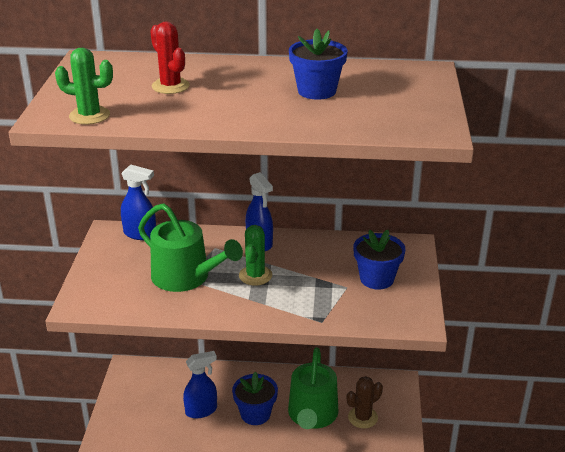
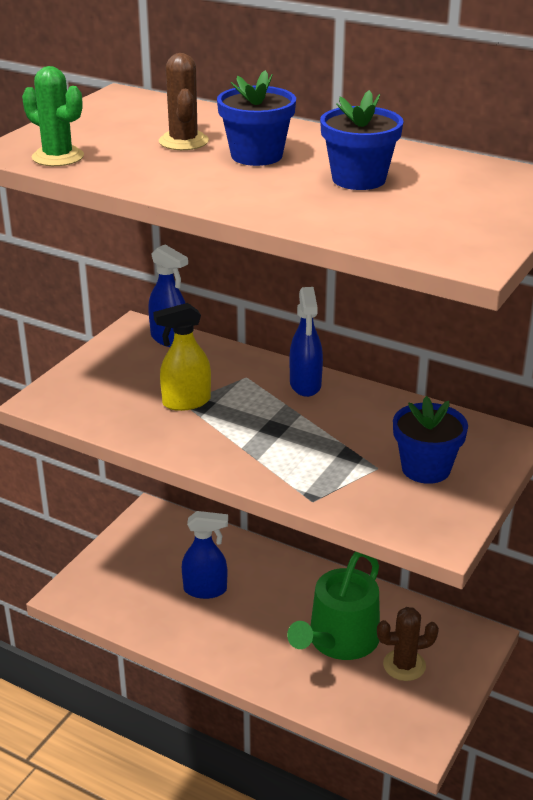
camera: 25 degrees right, 0 degrees up
green watering can [138,203,243,292] -> yellow spray bottle [153,303,211,411]
red cactus [150,21,190,94] -> brown cactus [159,53,209,150]
blue flower pot [232,372,278,425] -> blue flower pot moved to [217,70,296,166]
green cactus [239,225,272,286] -> none

